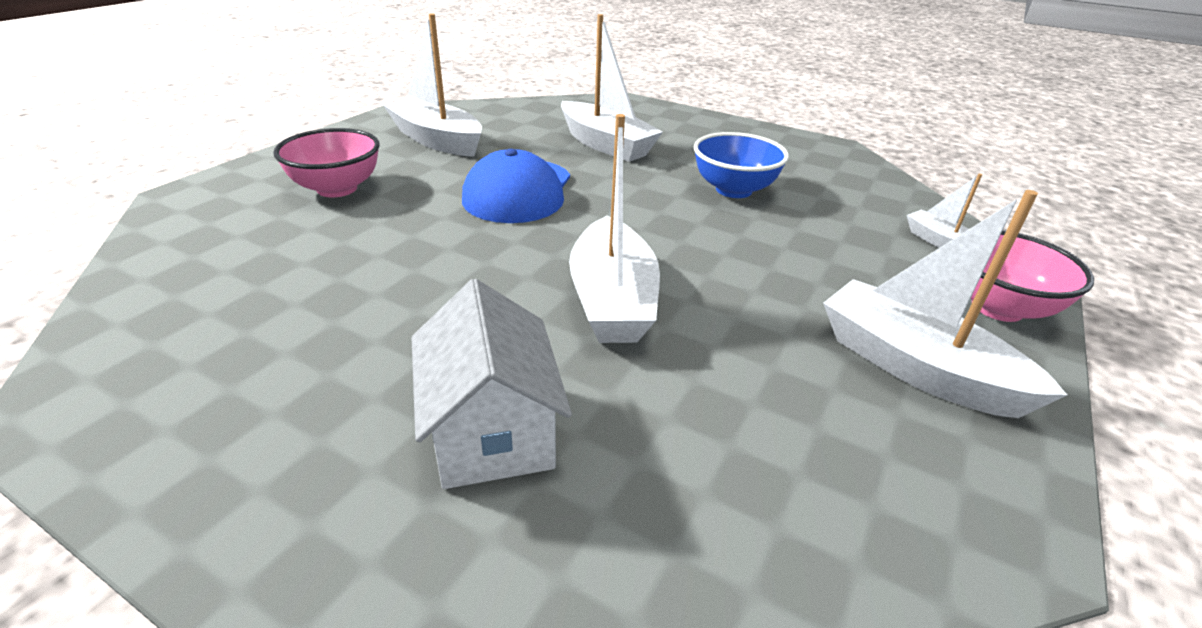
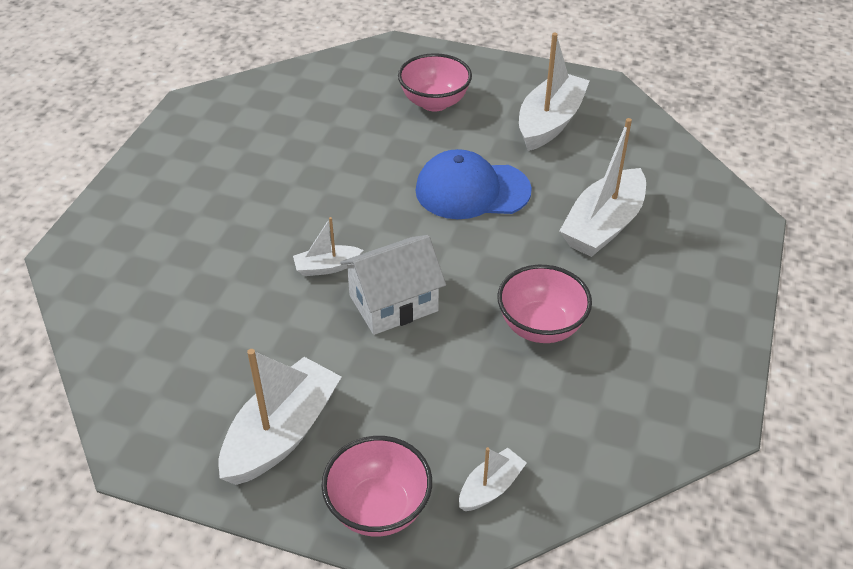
camera: 80 degrees right, 10 degrees up
white house [412,279,572,489] -> white house moved to [340,235,446,335]
white boat [569,114,660,343] -> white boat [293,217,363,276], size x0.51
blue bowl [694,132,789,198] -> pink bowl [497,265,592,343]

